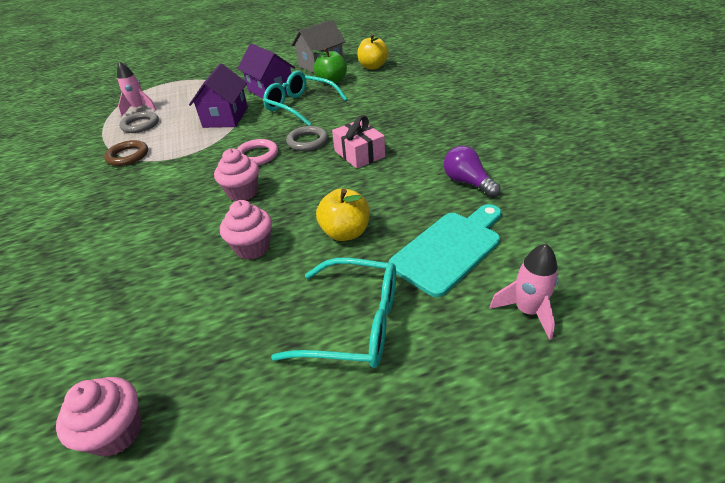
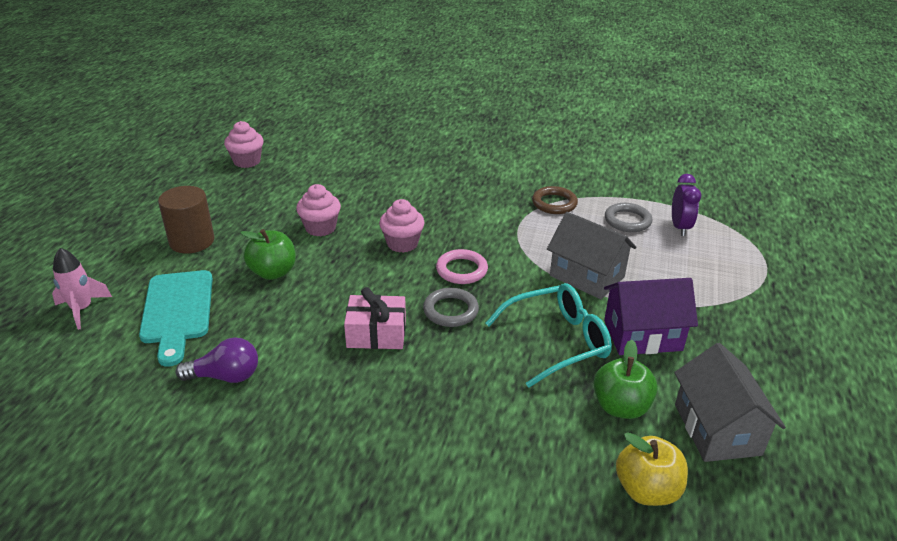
camera: 120 degrees right, 5 degrees down
pink rocket [117,61,157,116] -> purple clock [672,174,701,236]
purple house [189,63,248,128] -> grey house [547,212,636,299]
turquoise glasses [271,258,396,368] -> brown cylinder [158,186,214,254]
yellow apple [316,188,370,241] -> green apple [240,229,296,280]

